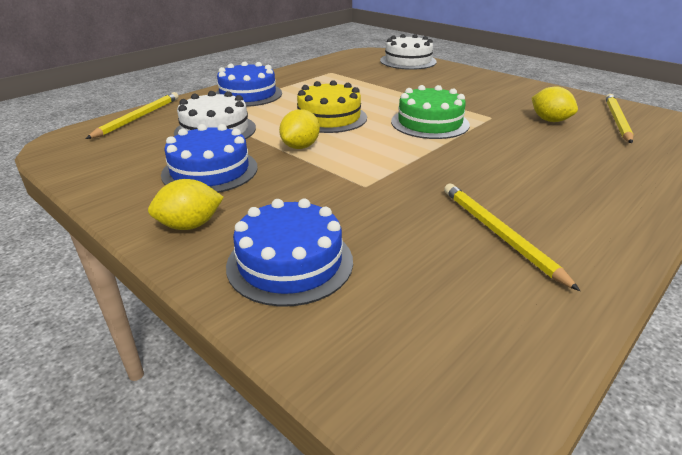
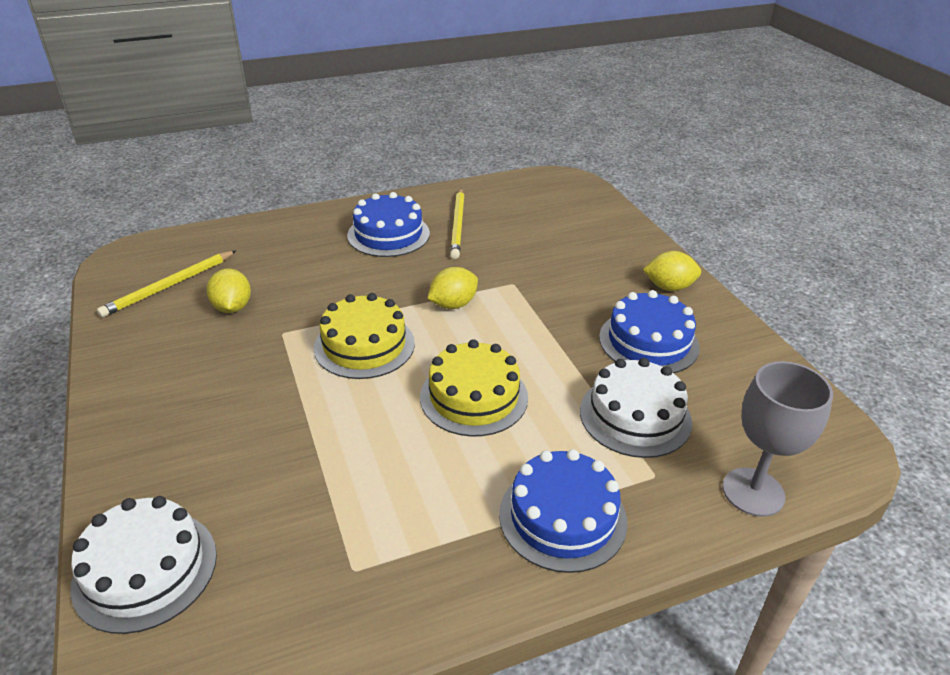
camera: 155 degrees left, 5 degrees up
yellow pencil [86,92,179,139] -> grey goblet [722,361,833,517]
blue cake [226,199,353,307] -> blue cake moved to [347,192,430,257]
yellow lemon [279,109,320,149] -> yellow lemon moved to [427,267,478,309]
green cake [391,85,470,139] -> yellow cake [314,293,415,379]

